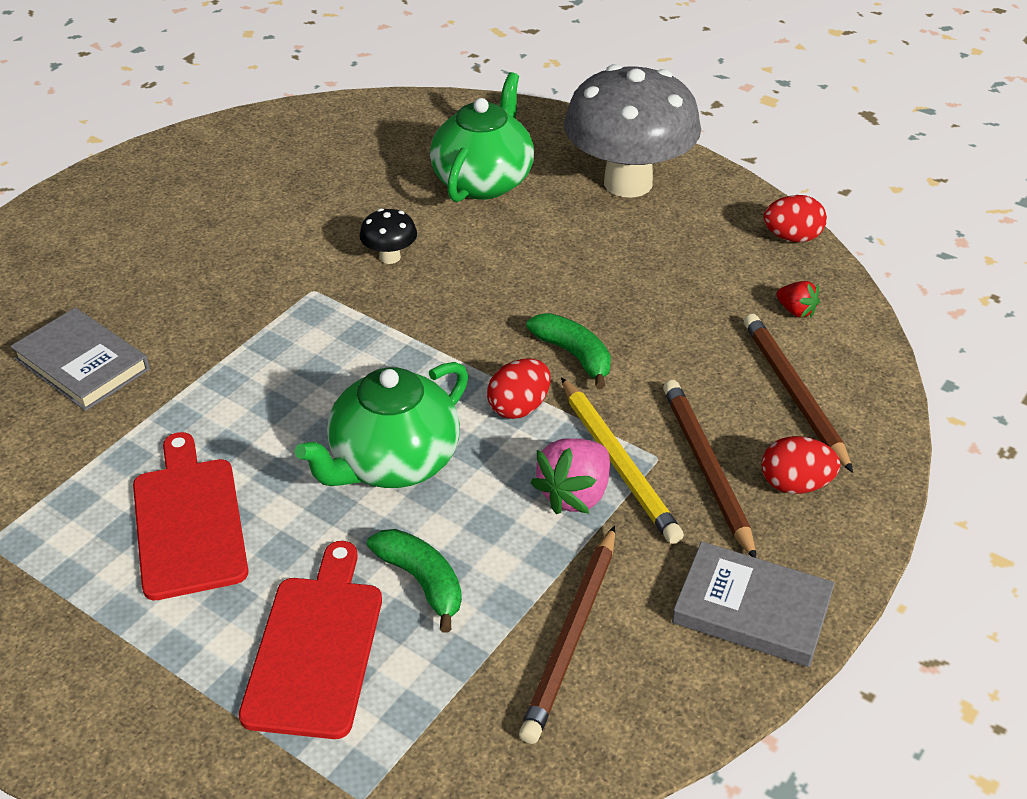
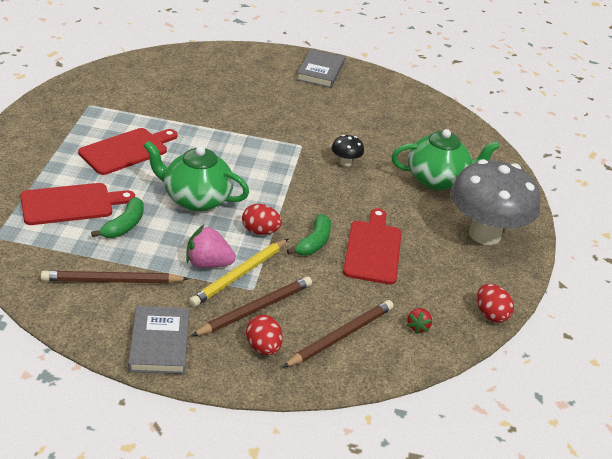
camera: 60 degrees right, 5 degrees down
grey book [10,308,150,411] -> grey book moved to [296,49,345,88]
none -> red cutting board [343,208,402,285]

